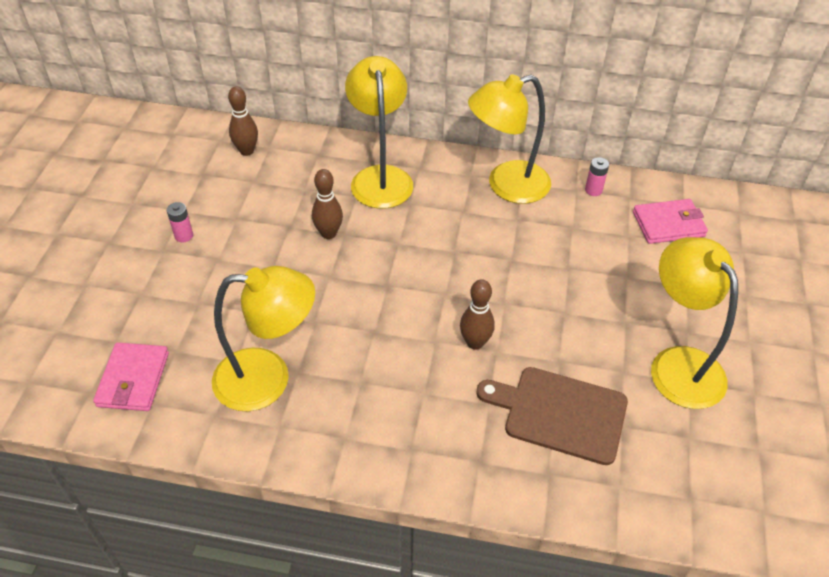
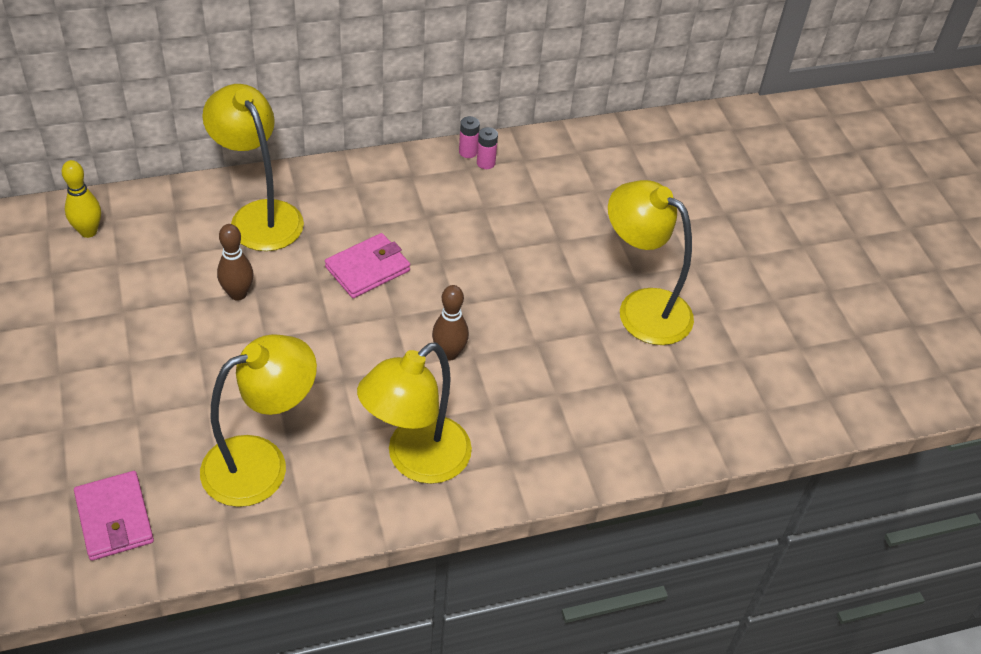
camera: 30 degrees left, 0 degrees up
pink battery [167,202,193,243] -> pink battery moved to [459,116,480,158]
brown bowling pin [228,86,258,156] -> yellow bowling pin [62,160,101,238]
yellow lamp [468,74,551,204] -> yellow lamp moved to [357,342,472,484]
brown cutting board [476,367,628,465] -> none
pink wallet [633,199,708,244] -> pink wallet moved to [325,233,410,298]

